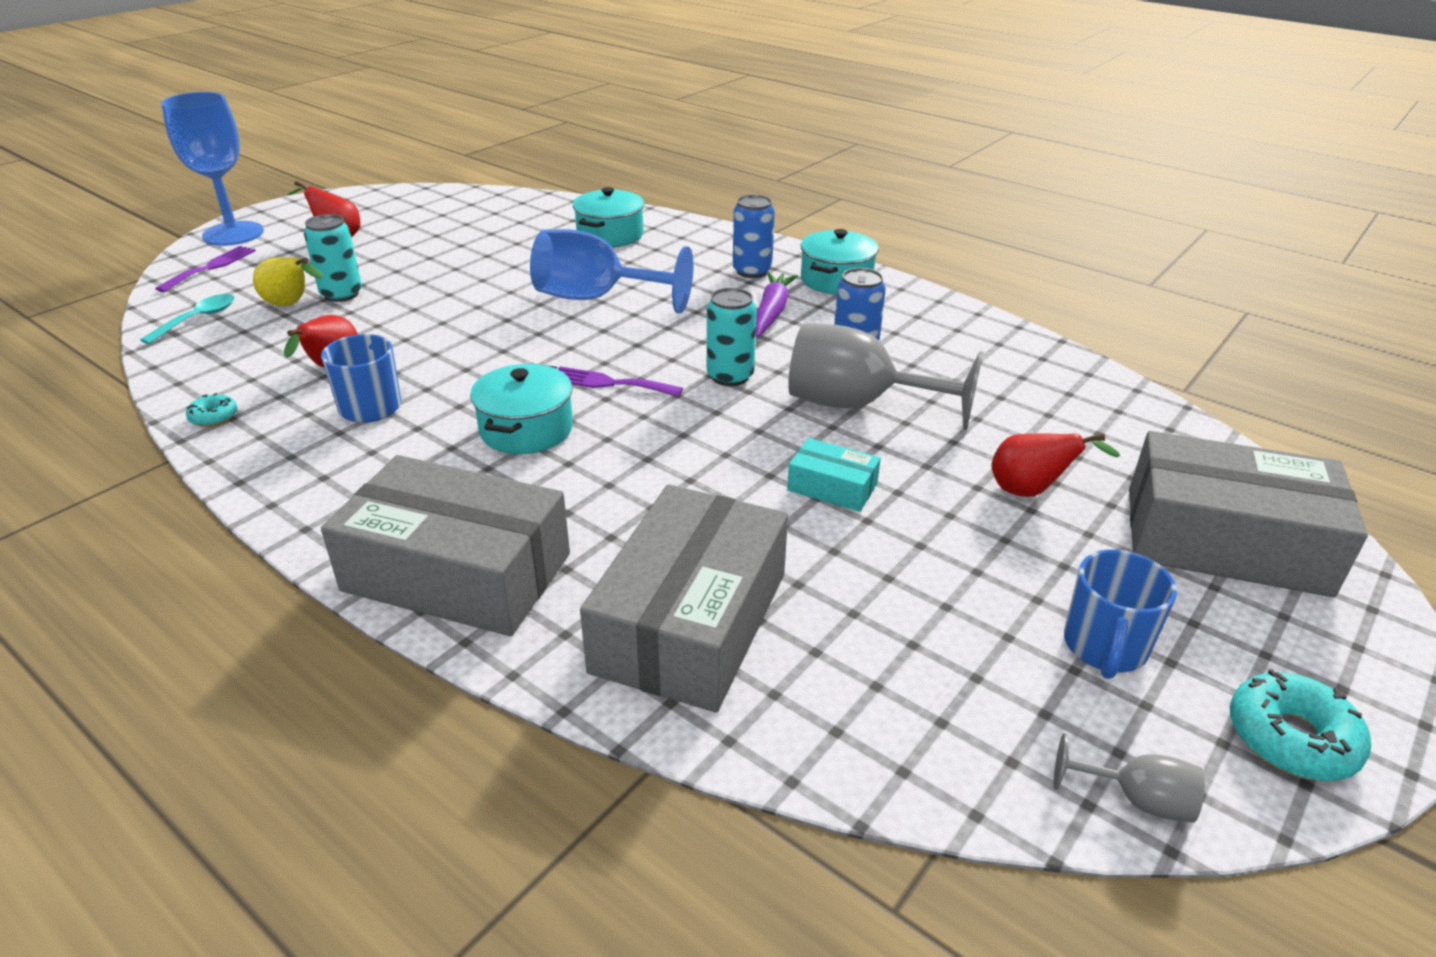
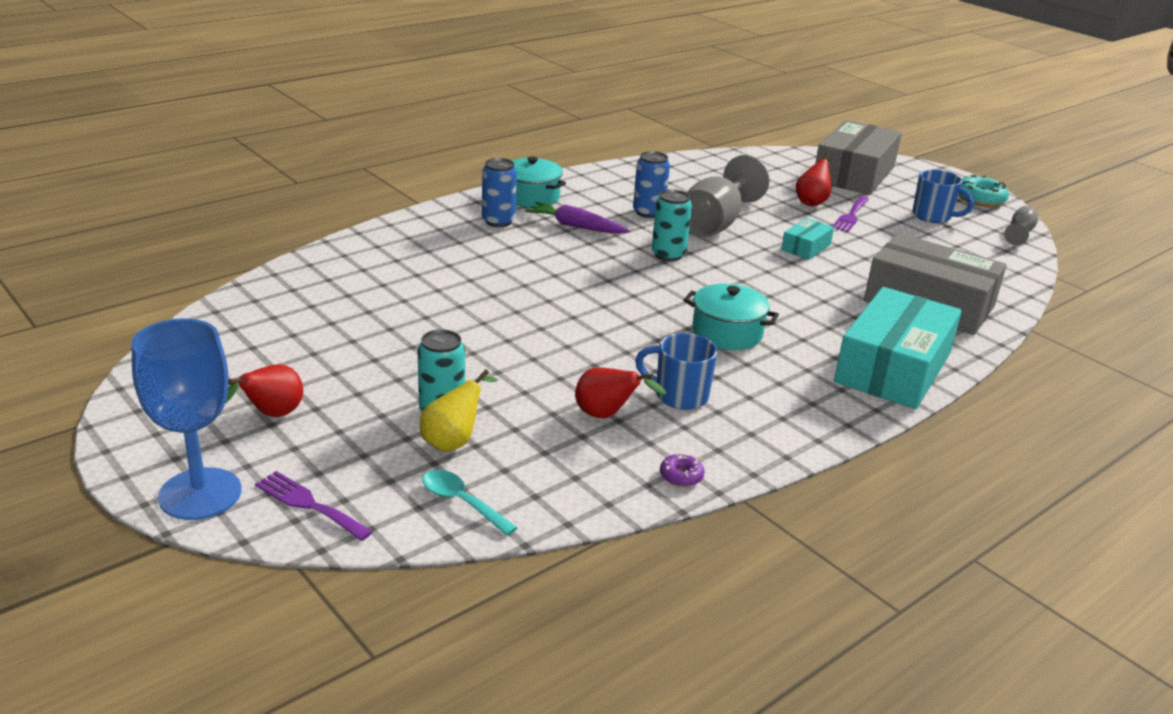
camera: 80 degrees left, 5 degrees down
turquoise donut [186,393,237,427] -> purple donut [660,453,705,487]
grey box [321,455,570,636] -> turquoise box [834,287,962,409]
blue goblet [530,229,693,313] -> none
purple fork [558,367,683,397] -> purple fork moved to [832,196,869,232]
turquoise pot [573,187,644,247] -> none

